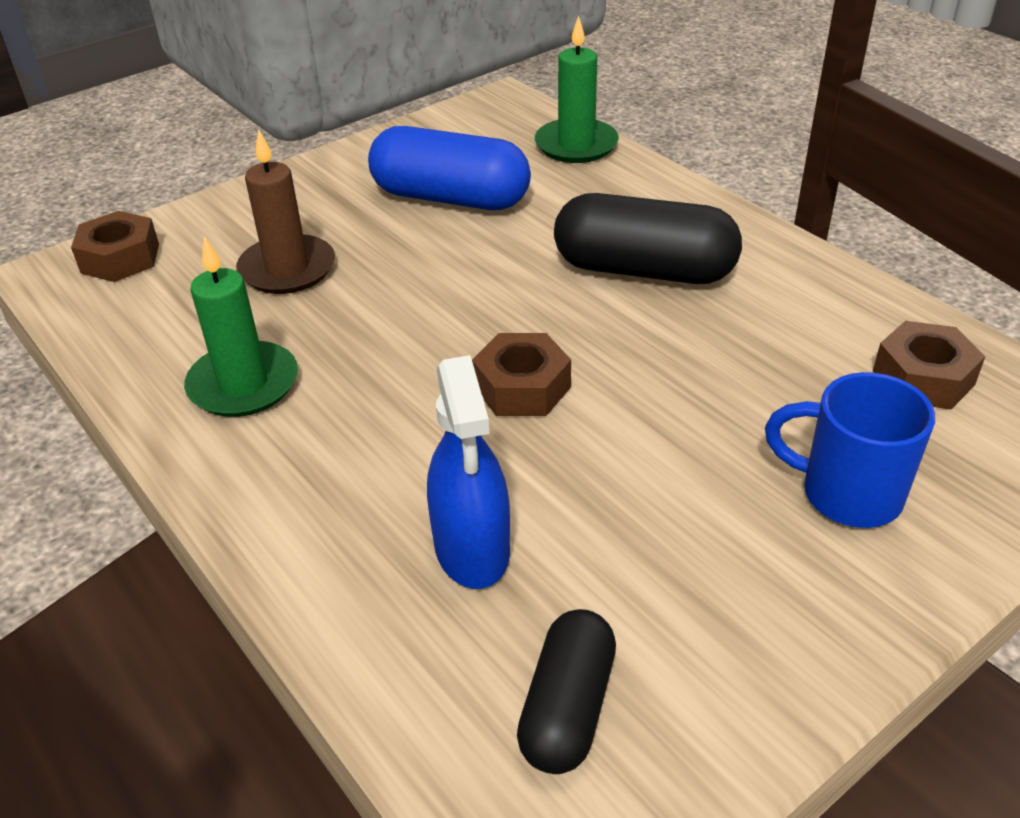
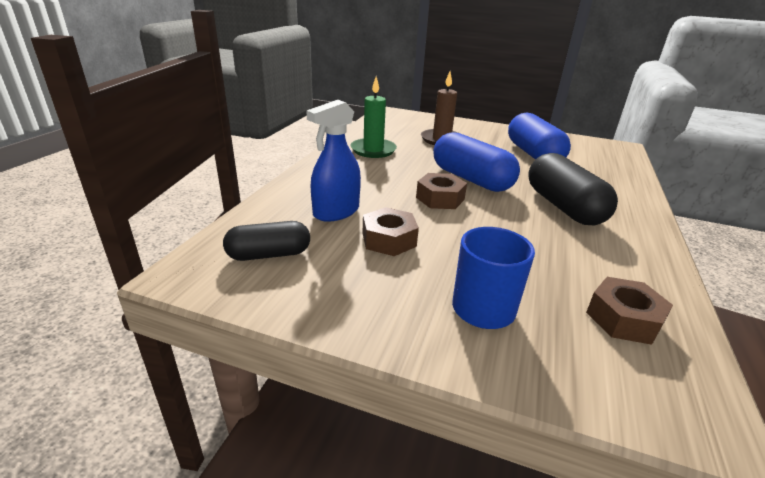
camera: 55 degrees right, 10 degrees down
brown nut [71,211,159,282] -> brown nut moved to [362,207,419,256]
green candle [535,15,619,163] -> none
none -> blue capsule [434,132,520,192]

